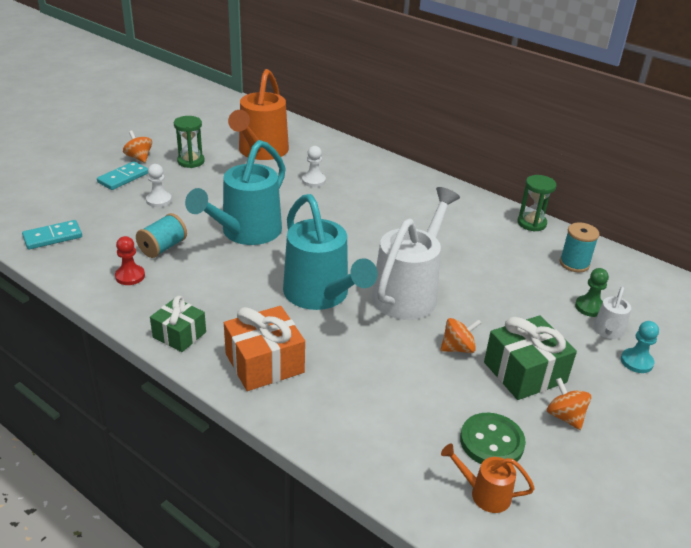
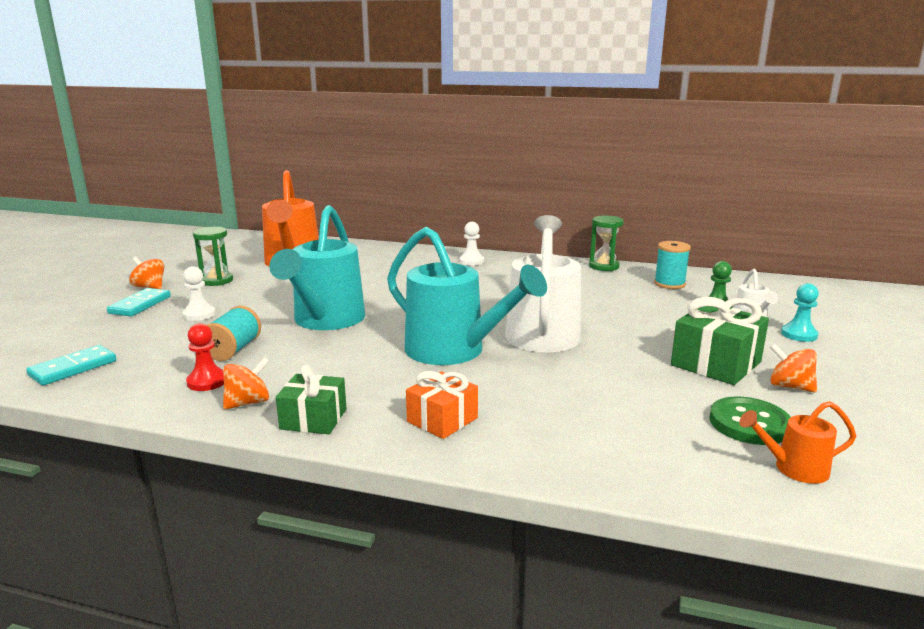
camera: 20 degrees left, 15 degrees down
orange gift [224,306,305,391] -> orange gift [406,371,478,439], size x0.65
white pawn [302,146,326,187] -> white pawn moved to [459,222,484,266]
orange spinning top [440,318,481,353] -> orange spinning top moved to [223,357,269,410]

